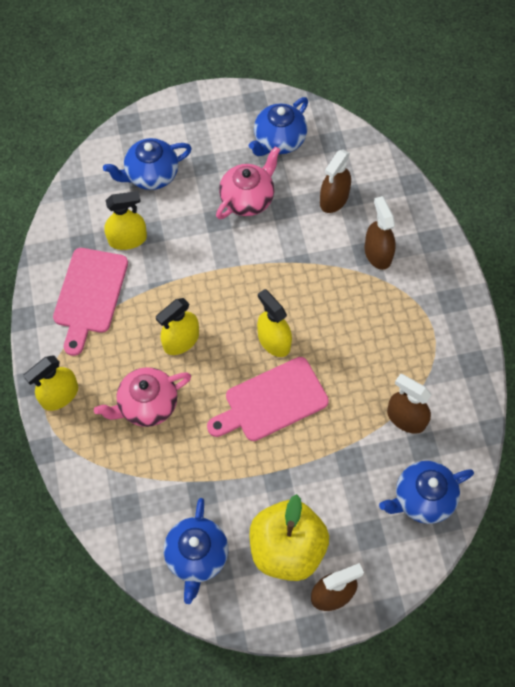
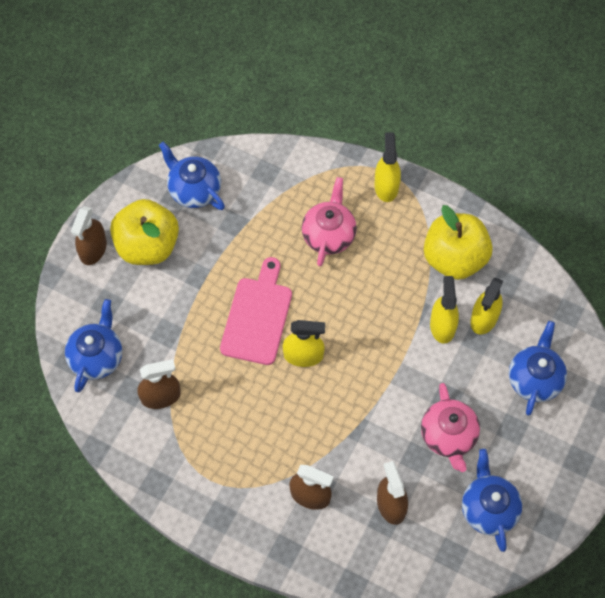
camera: 130 degrees right, 0 degrees up
pink cutting board [53,248,128,356] -> yellow apple [424,205,493,280]
yellow spray bottle [156,298,199,355] -> yellow spray bottle moved to [430,276,459,344]

